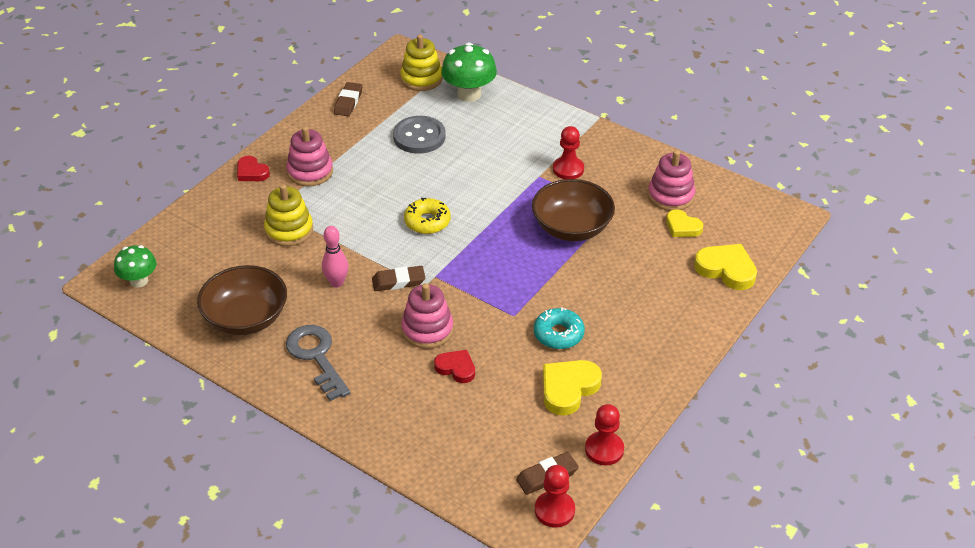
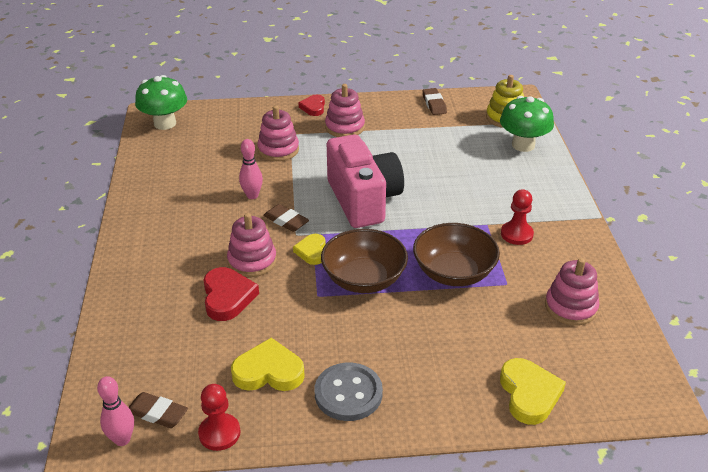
camera: 50 degrees right, 5 degrees down
green mushroom [114,245,157,288] -> green mushroom [135,75,187,130], size x1.55
brown bowl [197,265,287,335] -> brown bowl moved to [321,229,408,293]
yellow stacking toy [264,184,313,246] -> pink stacking toy [257,105,299,161]
grey key [286,325,351,401] -> none
brown eraser [334,82,363,116] -> brown eraser turned 75 degrees counterclockwise [422,88,447,115]
grey button [393,116,446,153] -> grey button moved to [315,362,383,421]
yellow donut [404,198,451,234] -> pink camera [327,135,404,228]
red heart [434,350,475,383] -> red heart [203,267,259,321], size x1.57
turquoise donut [534,307,585,349] -> none
red pawn [535,465,575,527] -> pink bowling pin [97,376,134,446]
yellow heart [666,209,703,237] -> yellow heart moved to [293,234,326,265]

